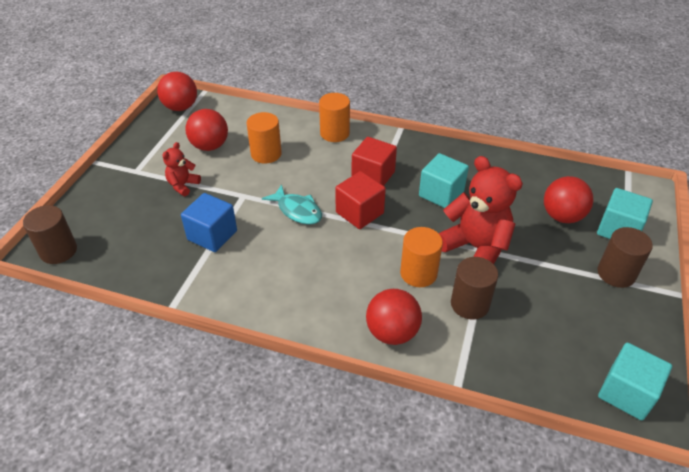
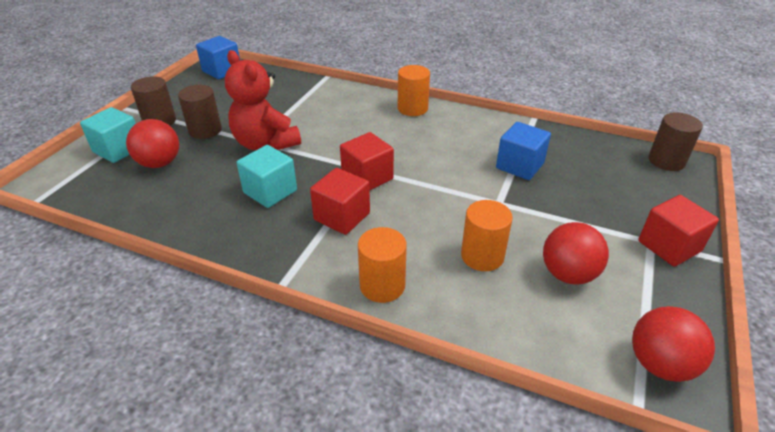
camera: 175 degrees left, 5 degrees down
red teddy bear [162,142,201,196] -> none
turquoise fish [262,184,322,225] -> none
red ball [366,289,422,345] -> none
orange cylinder [400,227,443,287] -> orange cylinder moved to [398,65,430,116]
brown cylinder [451,257,498,320] -> brown cylinder moved to [178,85,222,139]
turquoise cube [598,343,672,420] -> blue cube [196,36,240,79]
none -> red cube [638,195,719,267]

